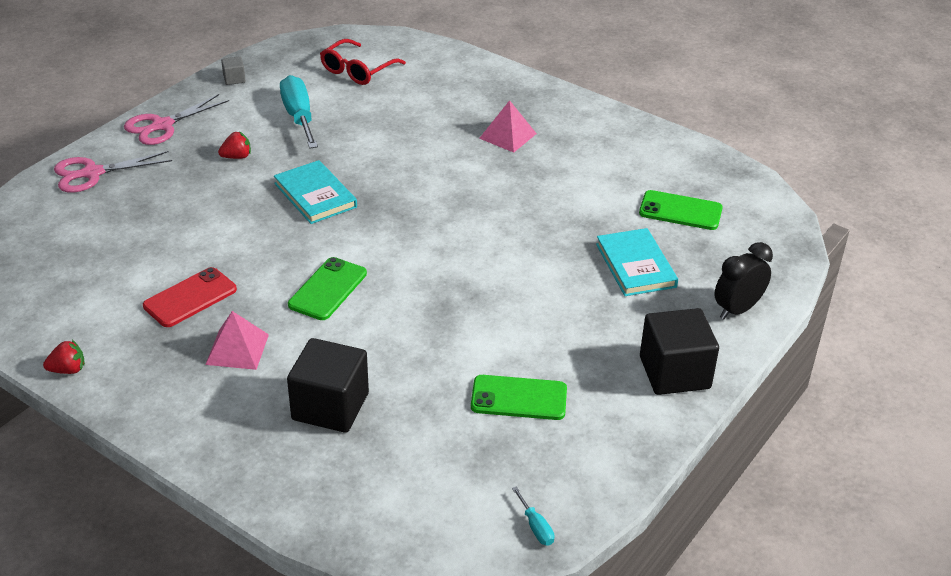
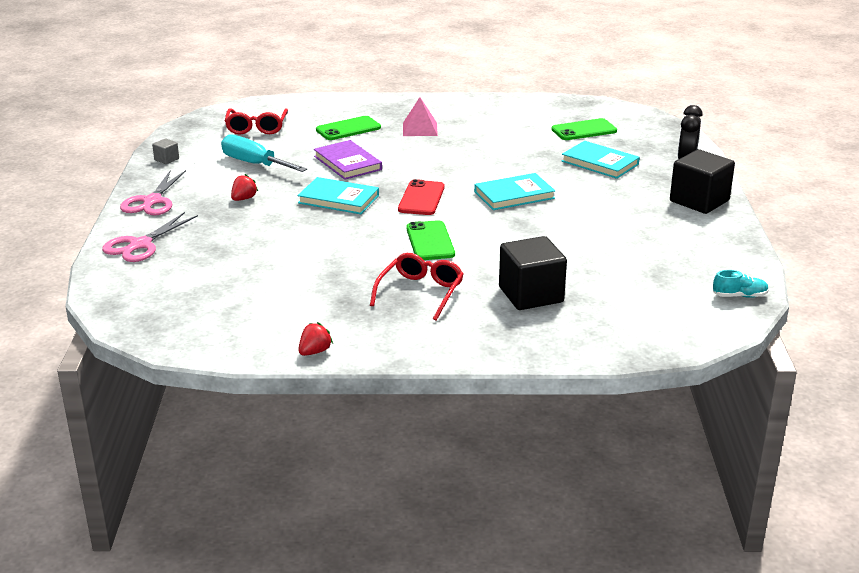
camera: 35 degrees left, 10 degrees down
red phone [143,267,237,327] -> red phone moved to [398,179,445,215]
pink pyramid [205,311,269,370] -> red glasses [370,253,464,321]
green phone [471,375,567,420] -> green phone moved to [316,116,381,140]
turquoise screwdriver [512,487,555,546] -> turquoise shoe [713,270,769,298]
none -> purple book [314,140,382,180]
none -> turquoise book [474,173,556,210]

